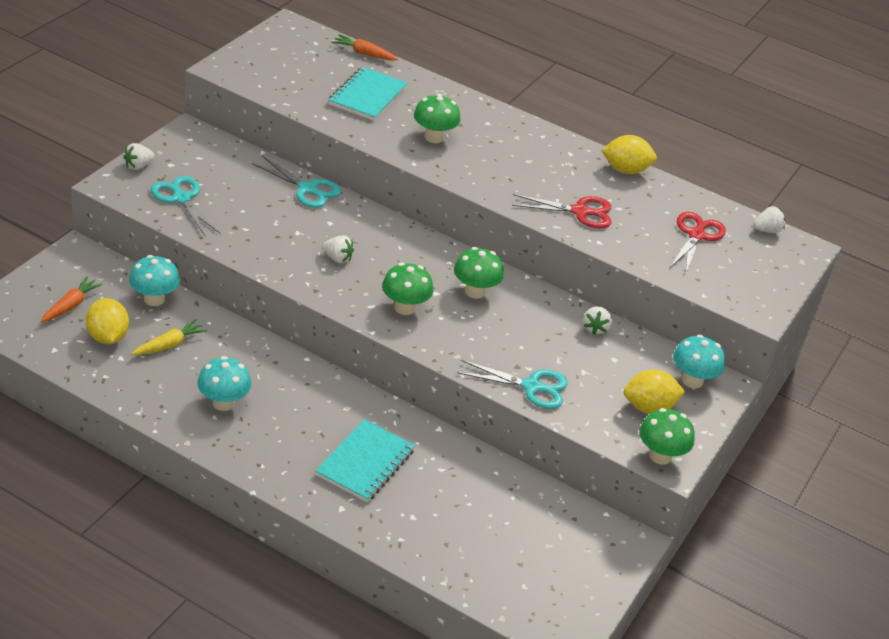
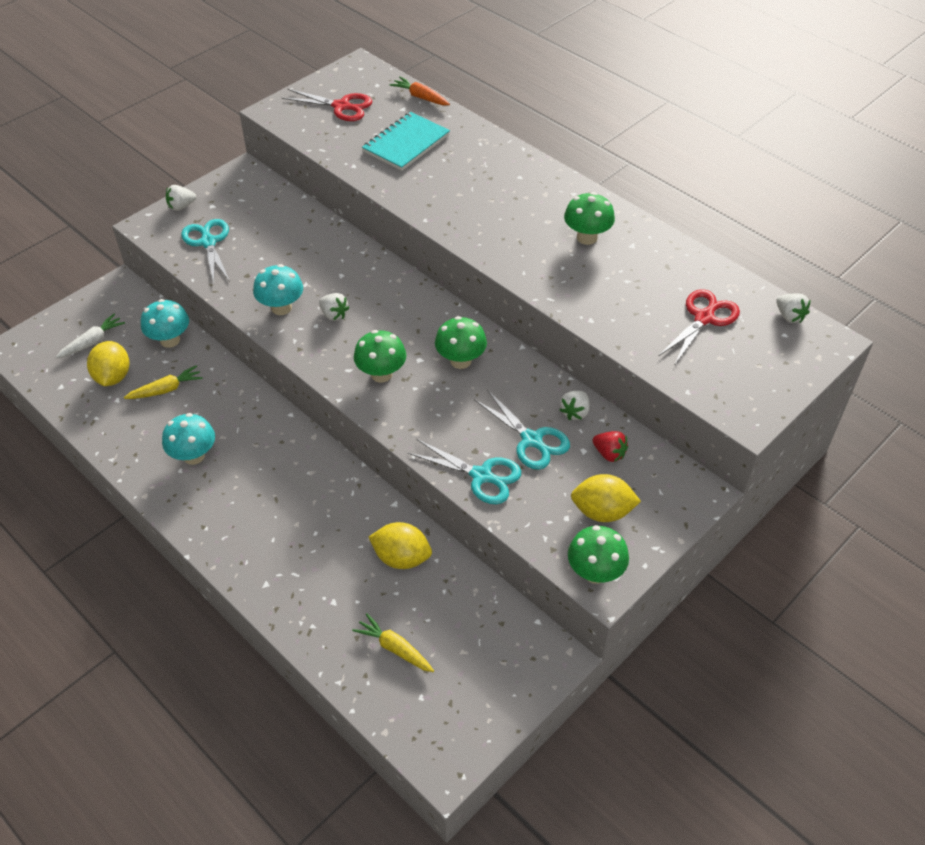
camera: 20 degrees right, 10 degrees up
orange carrot [41,276,103,322] -> white carrot [56,314,125,358]
turquoise scissors [252,156,341,208] -> turquoise scissors moved to [474,390,570,470]
turquoise notebook [315,419,415,502] -> none
green mushroom [414,94,460,143] -> green mushroom moved to [564,192,615,245]
red scissors [512,194,612,228] -> red scissors moved to [282,89,372,121]
yellow lemon [601,135,657,174] -> yellow lemon moved to [369,522,432,569]
turquoise mushroom [673,335,725,388] -> turquoise mushroom moved to [253,264,303,315]
white strawberry [753,206,785,233] -> white strawberry turned 60 degrees clockwise [776,293,810,323]
none -> yellow carrot [352,613,434,672]
none -> red strawberry [593,431,628,462]

